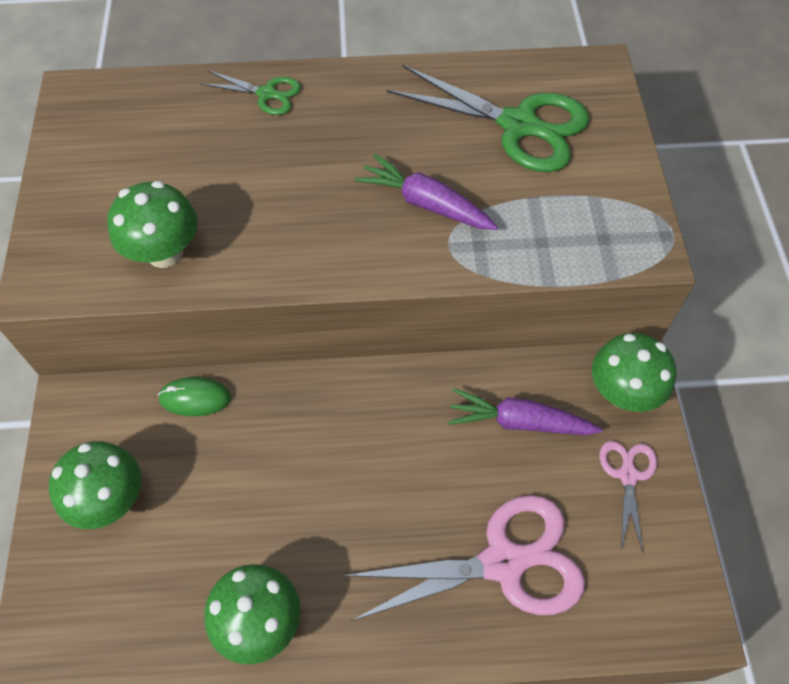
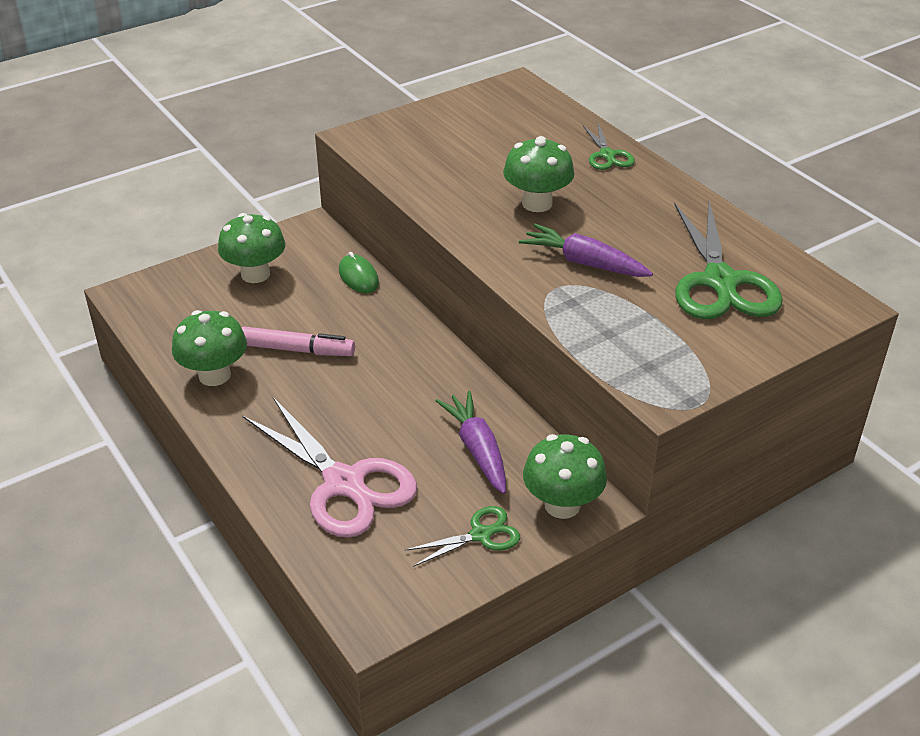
camera: 60 degrees right, 20 degrees down
green mushroom [107,181,198,268] -> green mushroom moved to [503,136,574,212]
purple carrot [355,153,498,230] -> purple carrot turned 60 degrees counterclockwise [519,224,653,277]
pink scissors [599,441,657,552] -> green scissors [405,506,520,567]
none -> pink marker [241,327,355,356]

